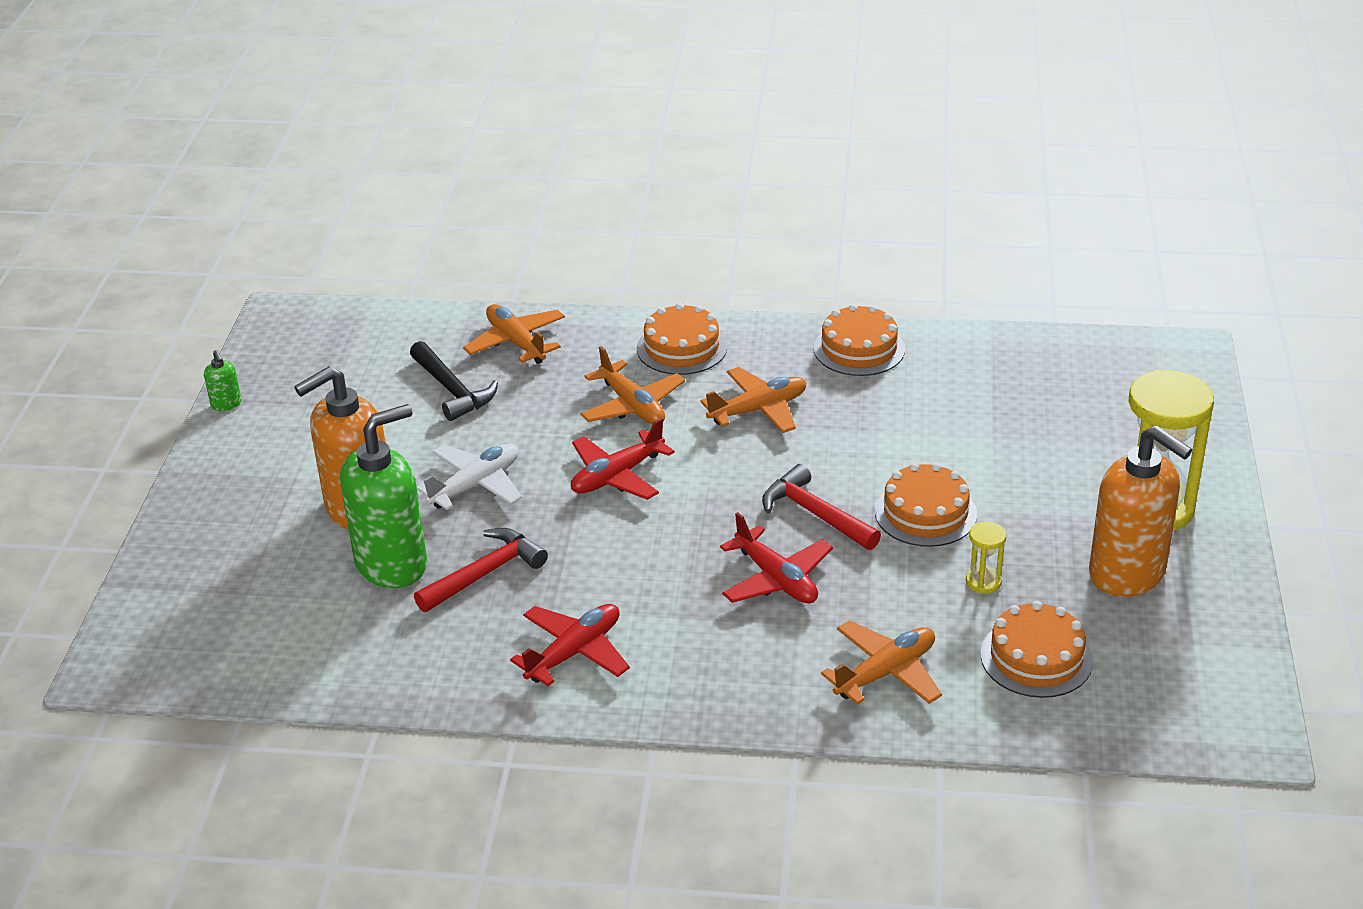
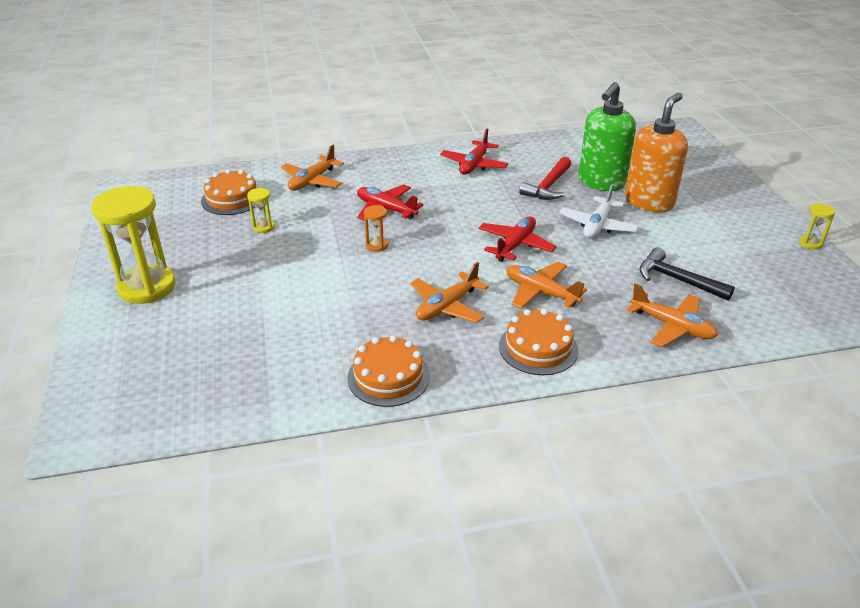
camera: 160 degrees right, 0 degrees up
green soap dispenser [204,350,241,411] -> yellow hourglass [799,203,835,250]
red hammer [762,464,881,550] -> orange hourglass [364,205,388,252]
orange cake [875,463,977,547] -> none
orange soap dispenser [1089,426,1192,597] -> none

